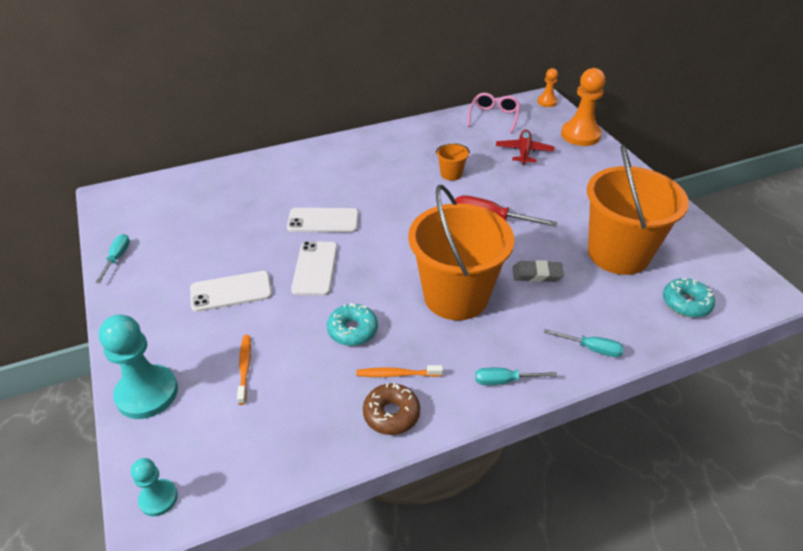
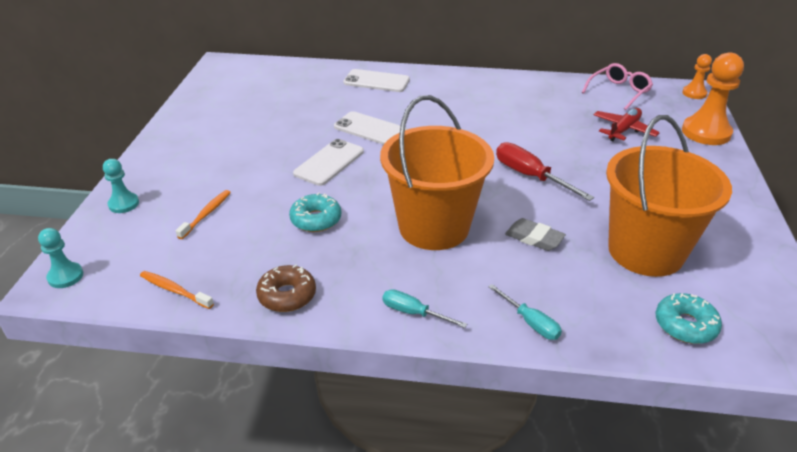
camera: 30 degrees right, 5 degrees down
turquoise screwdriver [95,234,130,283] -> none
turquoise pawn [98,314,178,419] -> turquoise pawn [103,159,139,213], size x0.54
white phone [190,271,272,312] -> white phone moved to [343,69,410,92]
orange toothbrush [357,365,443,377] -> orange toothbrush moved to [140,271,214,309]
orange bucket [436,143,470,181] -> none

